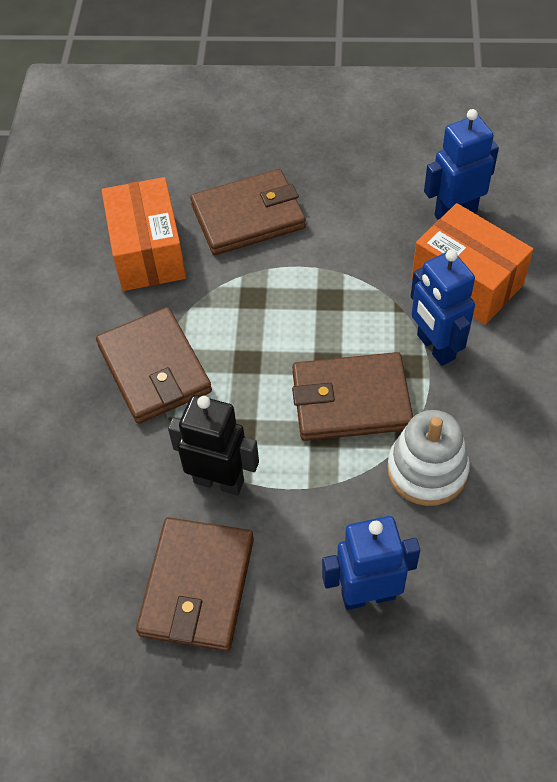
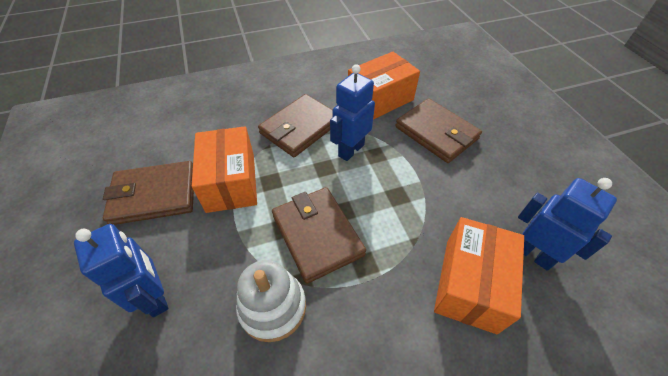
camera: 65 degrees right, 5 degrees down
black robot [168,395,259,496] -> orange box [192,126,257,213]
blue robot [411,249,475,366] -> blue robot moved to [330,64,375,161]

